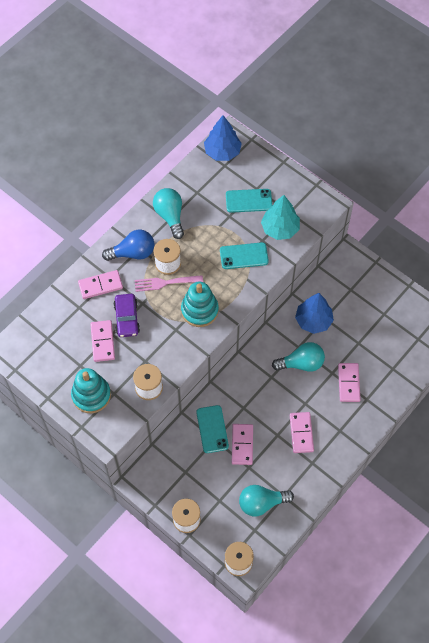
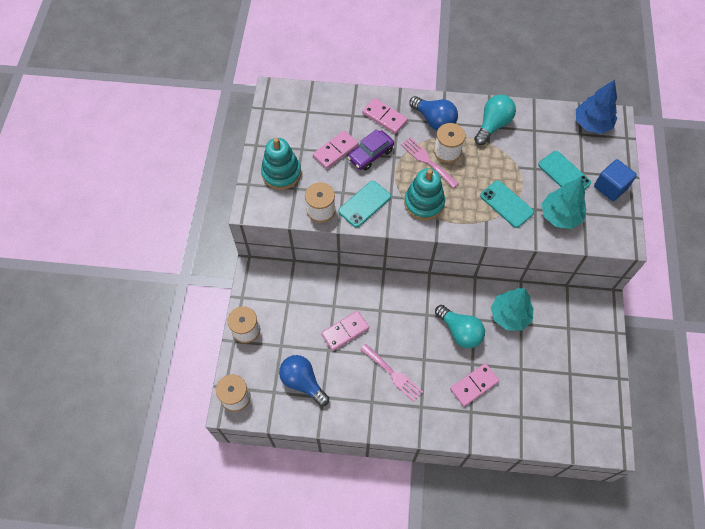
camera: 55 degrees right, 0 degrees up
turquoise phone [196,405,229,453] -> turquoise phone moved to [338,181,391,228]
turquoise light bulb [239,485,294,517] -> blue light bulb [279,355,329,406]
pink domino [290,412,314,453] -> pink fork [360,344,423,402]
blue tree [295,293,334,334] -> turquoise tree [491,288,534,330]
none -> blue cube [594,159,637,201]

